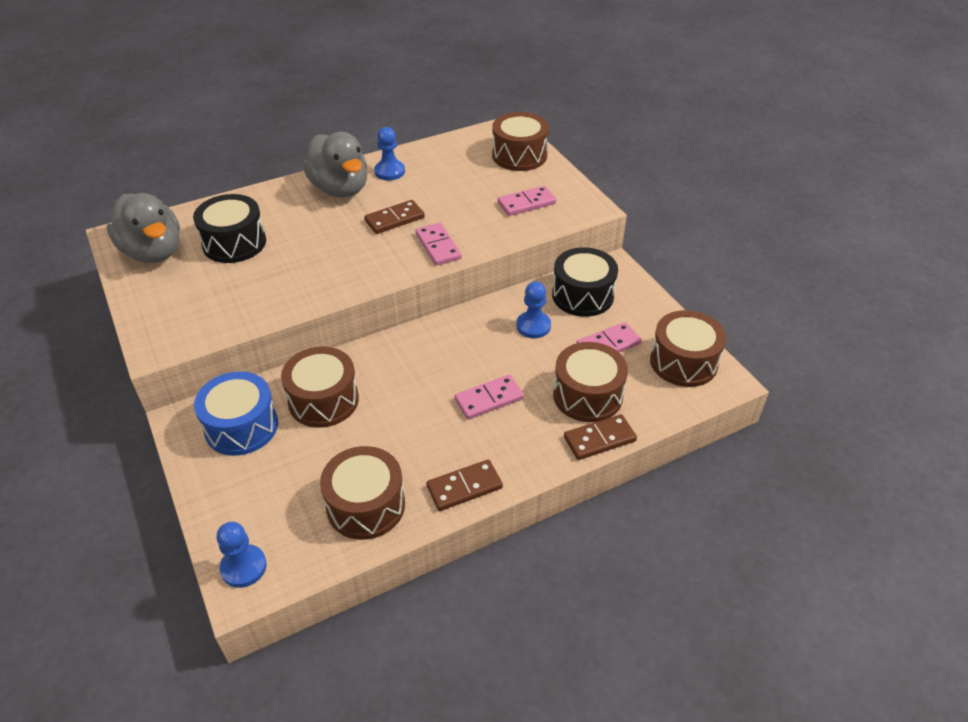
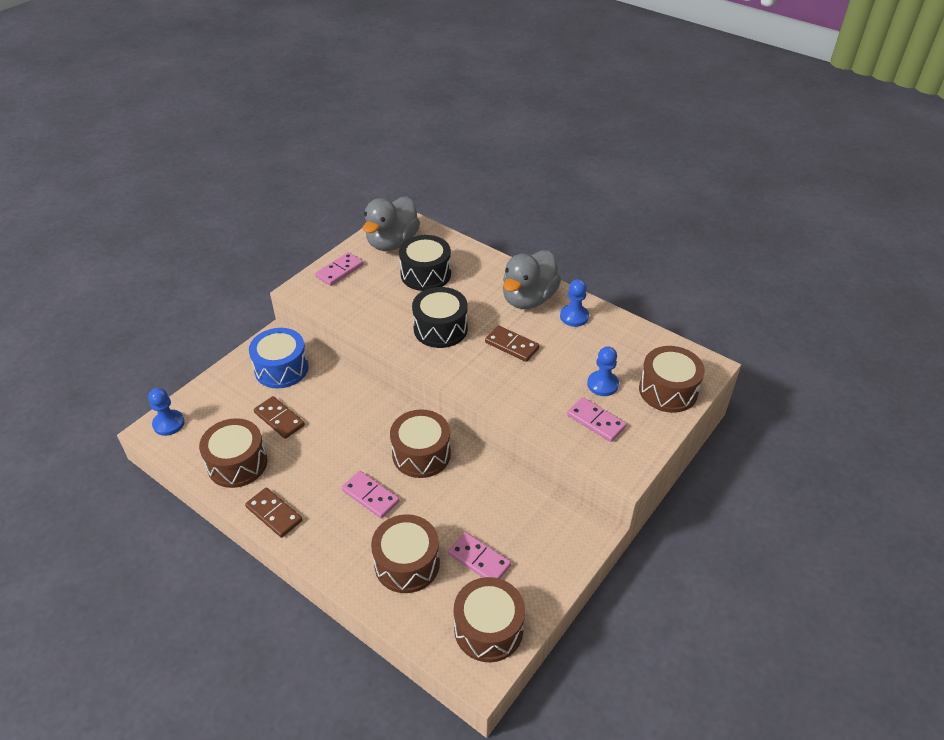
camera: 65 degrees right, 0 degrees up
brown drum [281,346,359,428] -> brown drum moved to [390,409,451,478]
pink domino [415,223,462,266] -> pink domino moved to [315,252,364,286]
blue pawn [516,281,551,338] -> blue pawn moved to [587,346,619,396]
black drum [552,247,618,317] -> black drum moved to [412,287,468,348]
brown domino [564,414,637,460] -> brown domino moved to [254,396,305,439]

